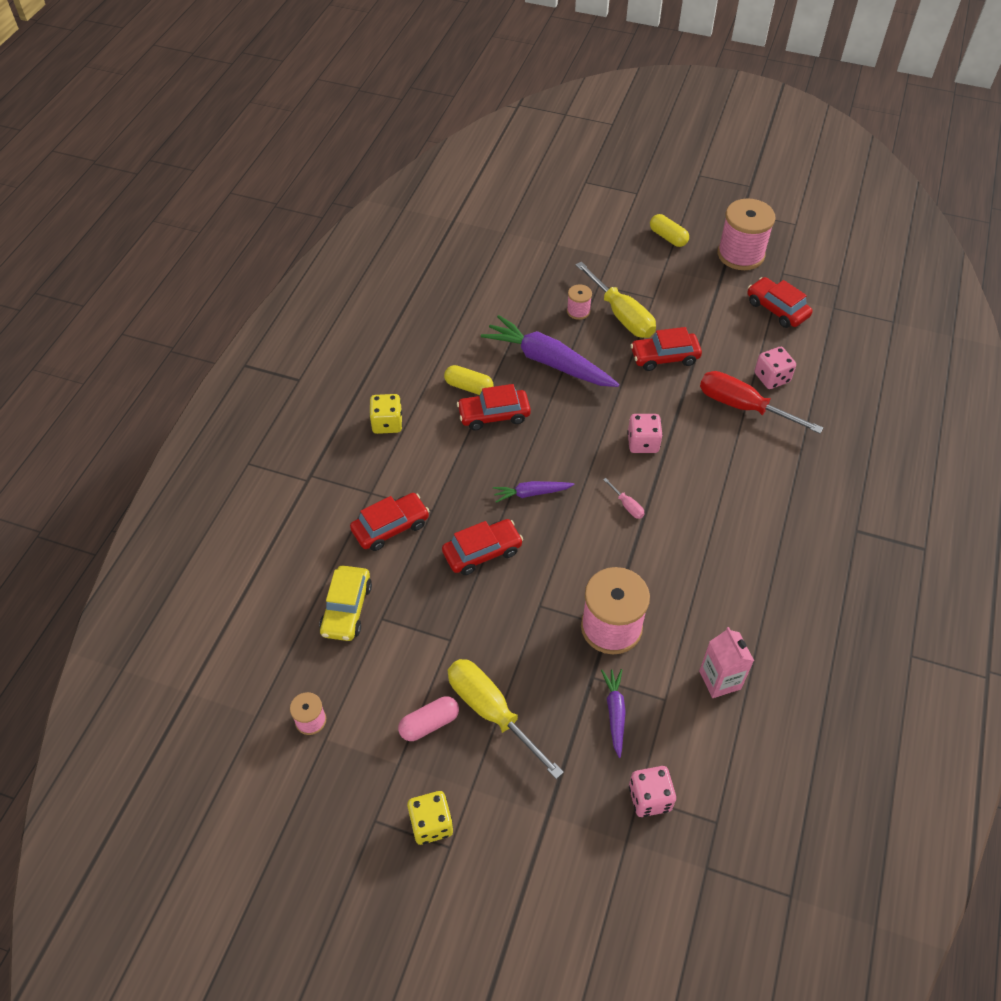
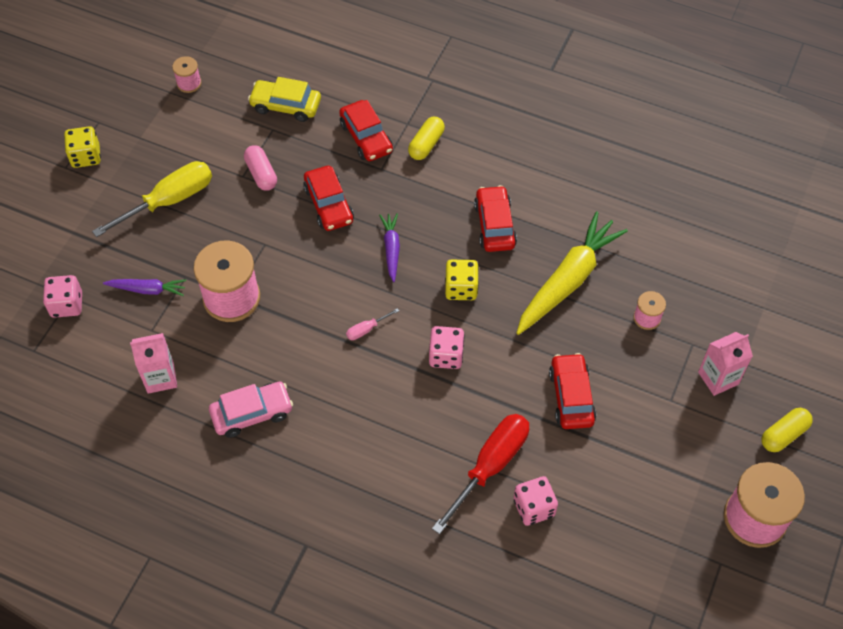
camera: 95 degrees right, 5 degrees up
yellow dice [369,394,402,434] -> yellow dice moved to [445,260,479,300]
pink capsule [398,696,459,741] -> pink capsule moved to [244,145,277,191]
yellow capsule [444,365,494,395] -> yellow capsule moved to [408,117,445,160]
purple carrot [481,315,619,387] -> yellow carrot [517,211,628,335]
yellow screwdriver [576,262,656,338] -> none
red car [747,277,812,328] -> none
none -> pink car [209,382,293,438]
none -> pink carton [698,332,753,396]

